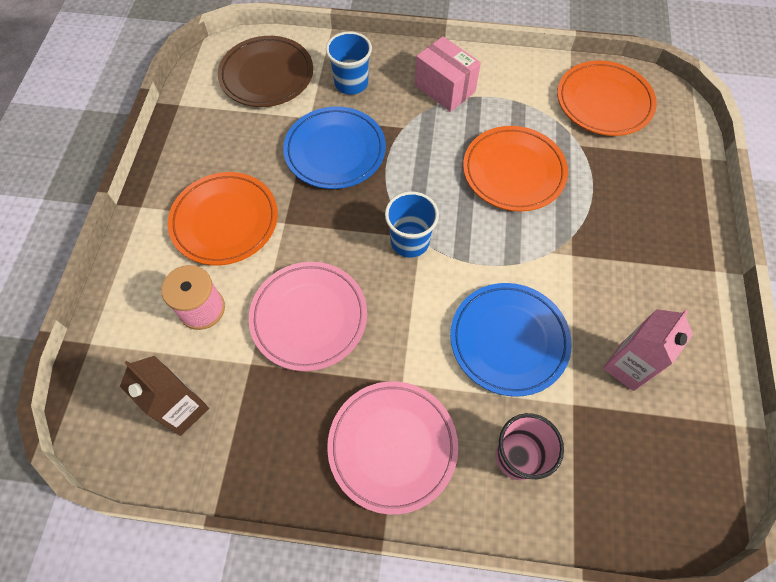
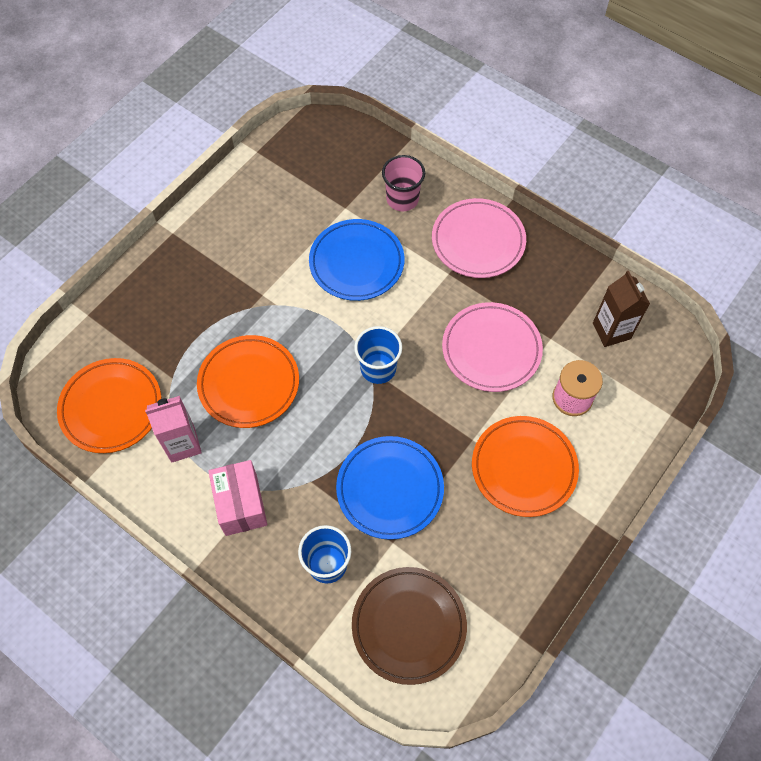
camera: 150 degrees left, 0 degrees up
pink carton [603,309,693,391] -> pink carton moved to [145,396,202,463]

